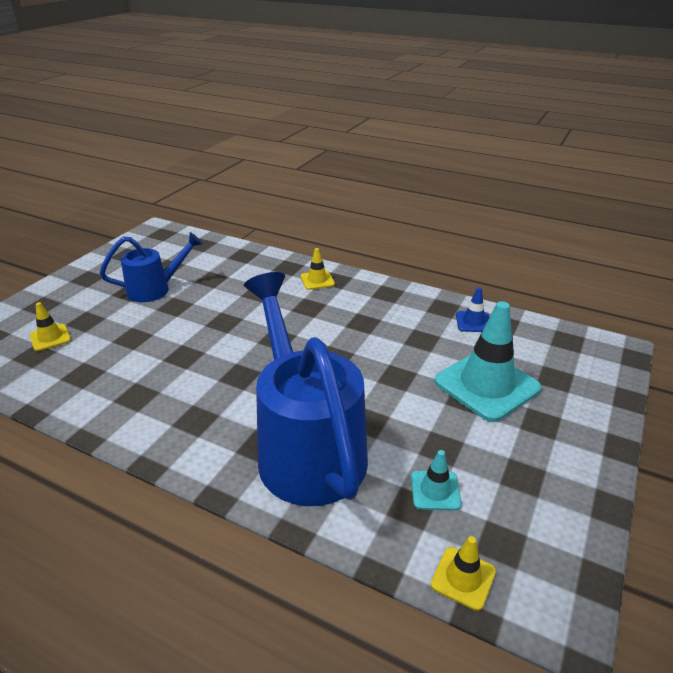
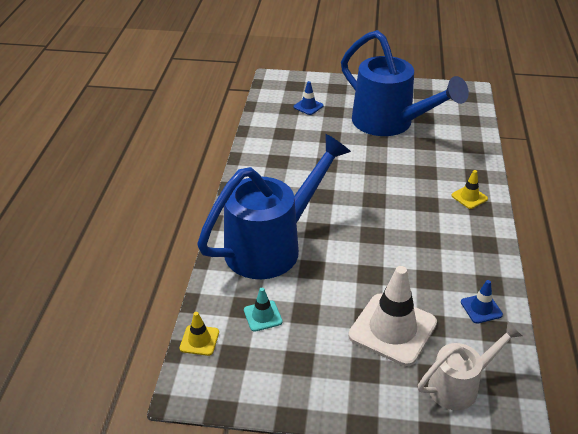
camera: 70 degrees right, 5 degrees up
yellow traffic cone [30,302,71,351] -> blue traffic cone [293,81,324,115]
blue watering can [100,232,203,302] -> blue watering can [341,30,469,136], size x1.85
turquoise traffic cone [434,301,541,422] -> white traffic cone [348,266,437,366]
none -> white watering can [418,321,523,410]

